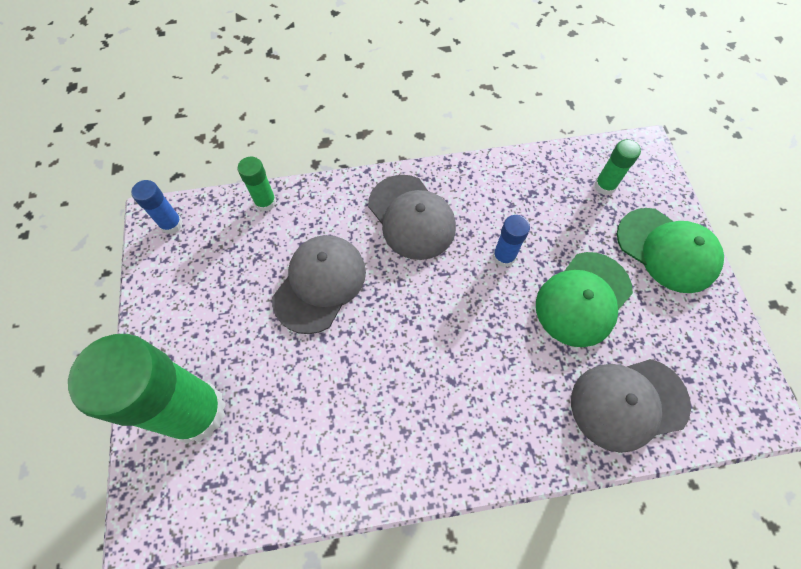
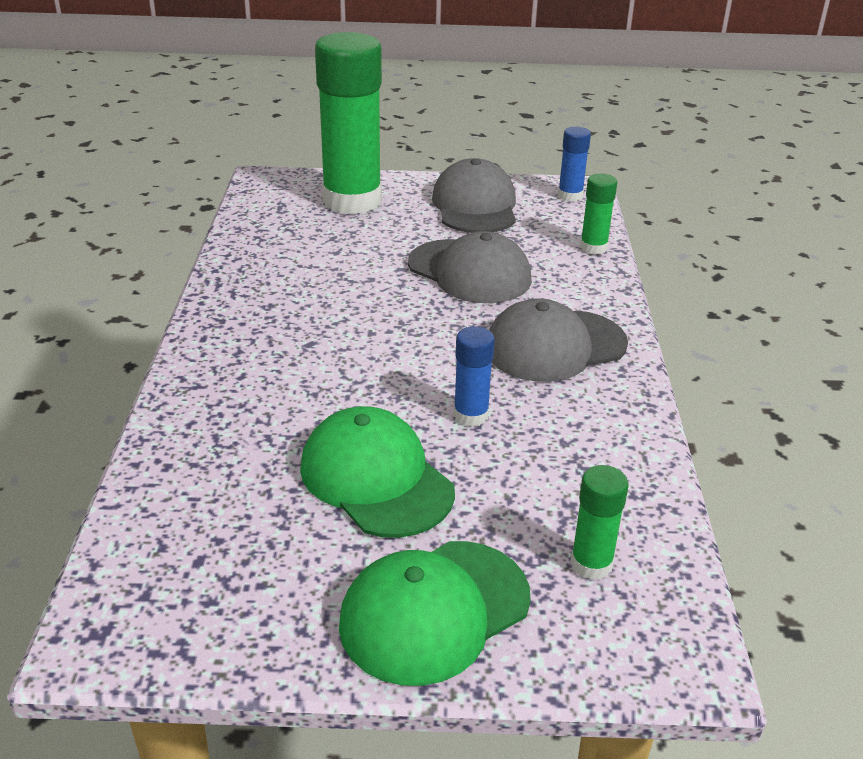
camera: 100 degrees right, 30 degrees down
grey cap [571,359,691,453] -> grey cap moved to [432,158,516,233]

